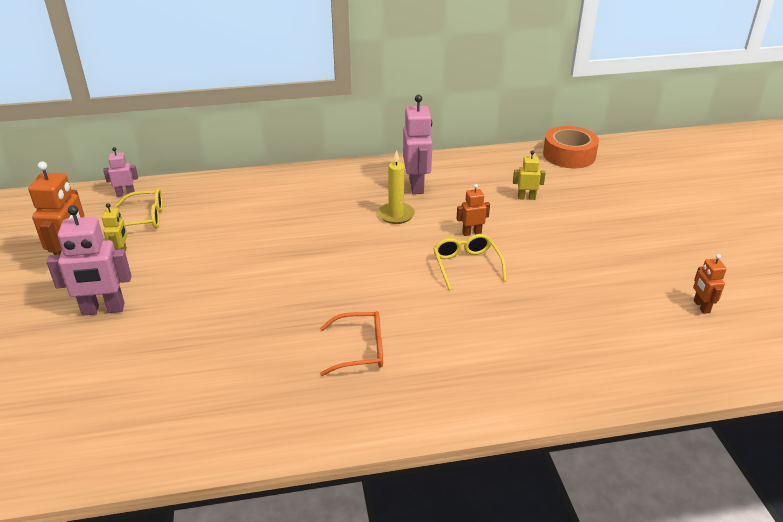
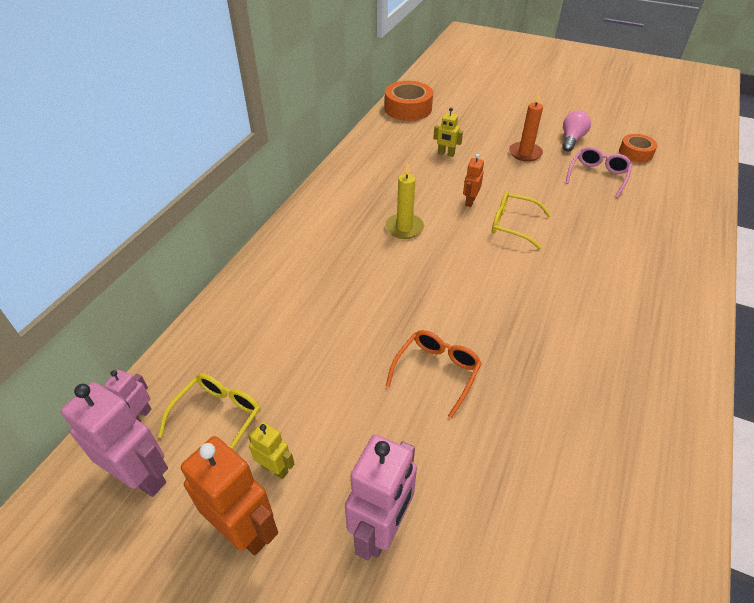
camera: 55 degrees left, 10 degrees up
orange glasses [320,311,383,376] -> orange glasses moved to [386,330,482,418]
pink robot [403,95,432,194] -> pink robot moved to [61,382,168,497]
yellow robot [513,150,546,200] -> yellow robot turned 105 degrees counterclockwise [433,108,463,157]
orange robot [693,254,727,314] -> orange tape [619,134,657,163]
none -> orange candle [509,92,543,162]
none -> pink light bulb [562,110,591,152]
none -> pink glasses [566,147,632,198]

